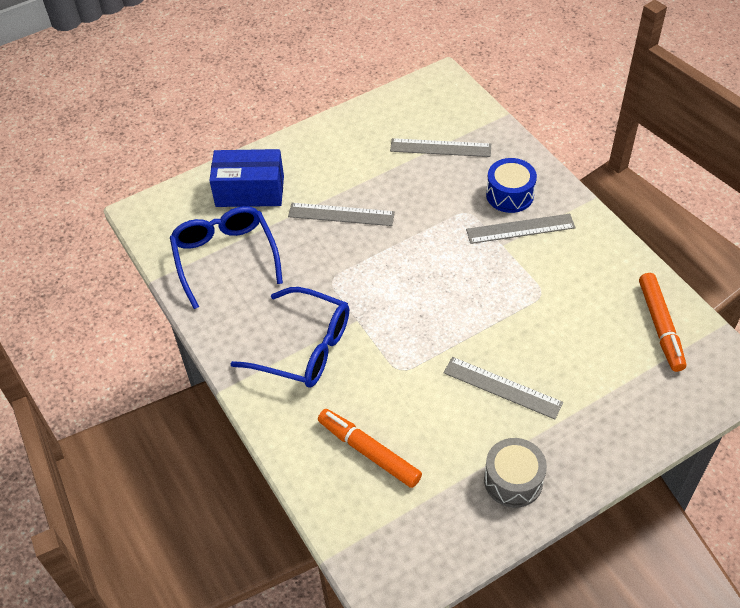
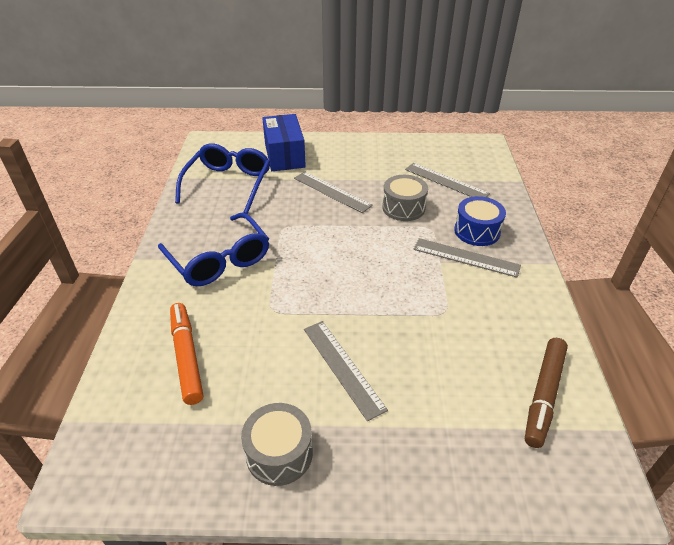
camera: 30 degrees right, 10 degrees down
blue box [209,149,284,207] -> blue box turned 45 degrees clockwise [262,114,306,171]
orange marker [639,273,686,372] -> brown marker [525,338,568,448]
none -> grey drum [382,175,428,221]

